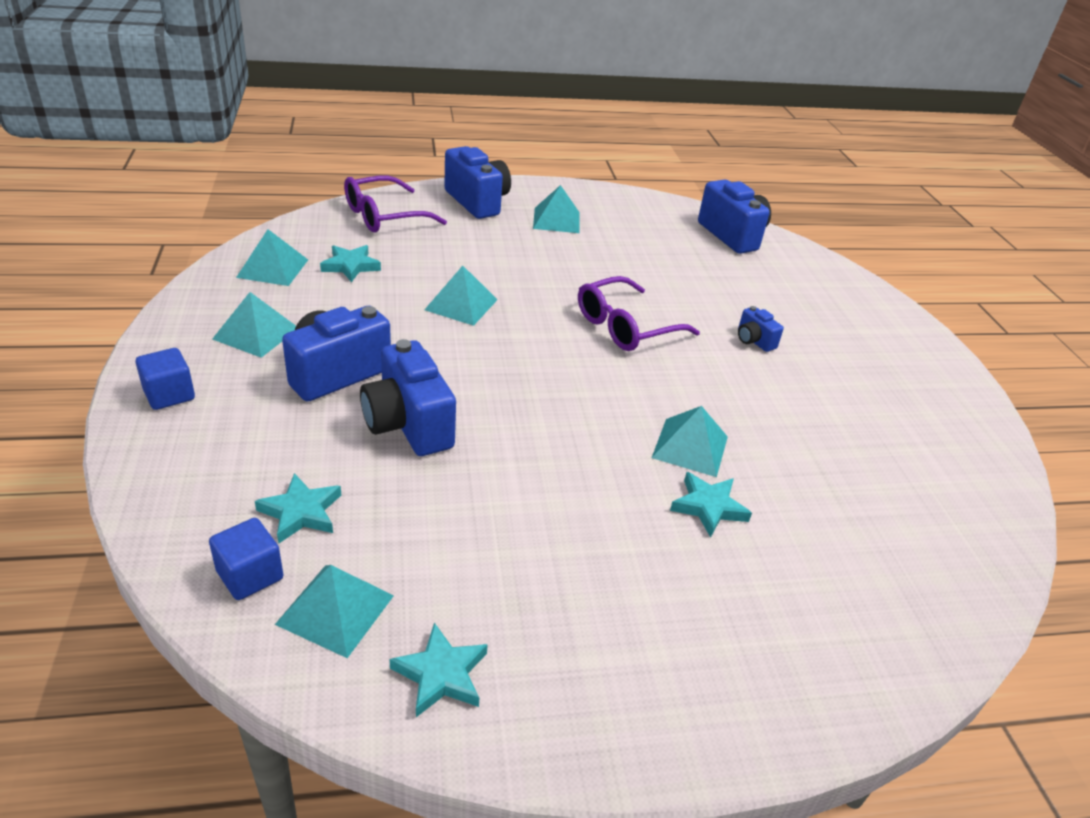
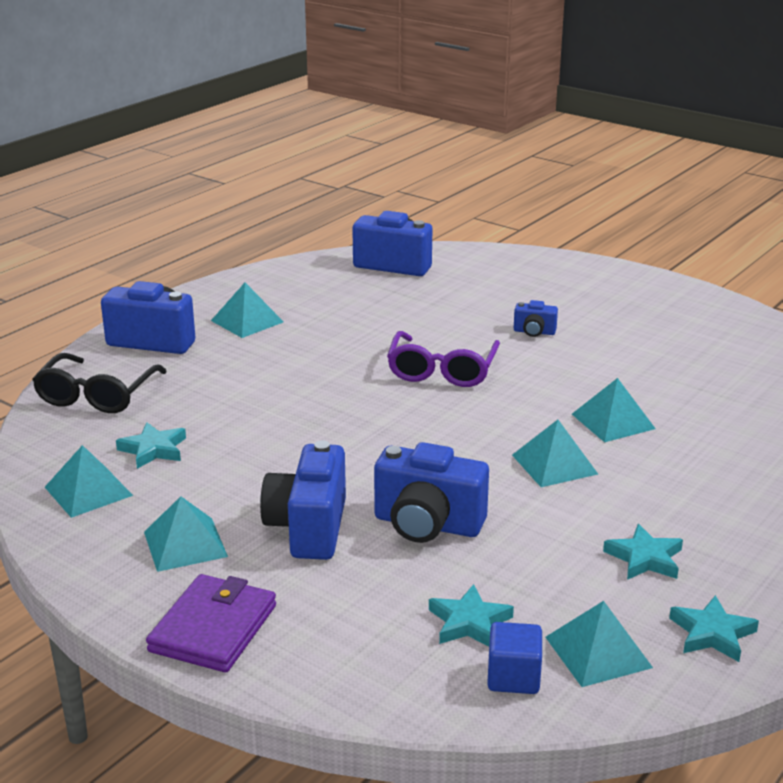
camera: 40 degrees left, 10 degrees down
blue cube [135,348,195,410] -> purple wallet [146,574,276,673]
purple glasses [344,176,447,232] -> black glasses [32,353,167,413]
turquoise pyramid [424,266,498,326] -> turquoise pyramid moved to [512,420,598,487]
turquoise star [670,472,752,538] -> turquoise star moved to [603,524,683,580]

